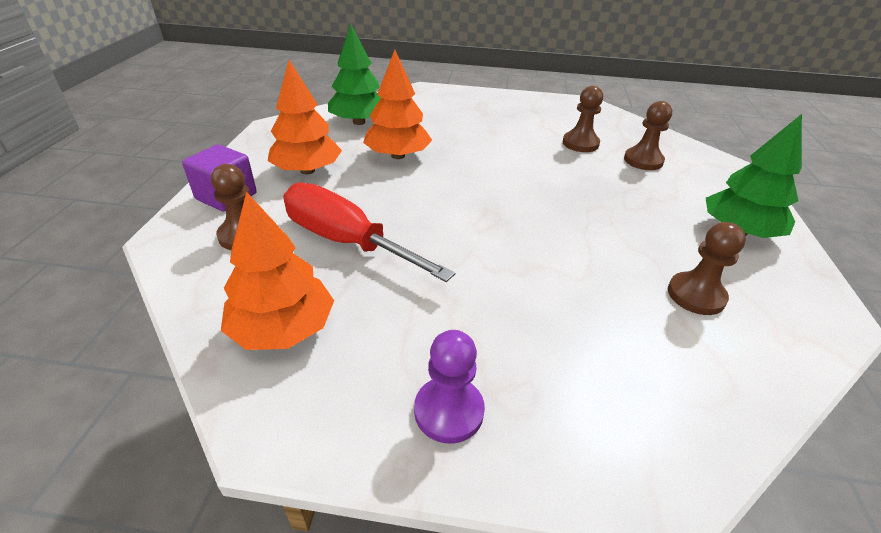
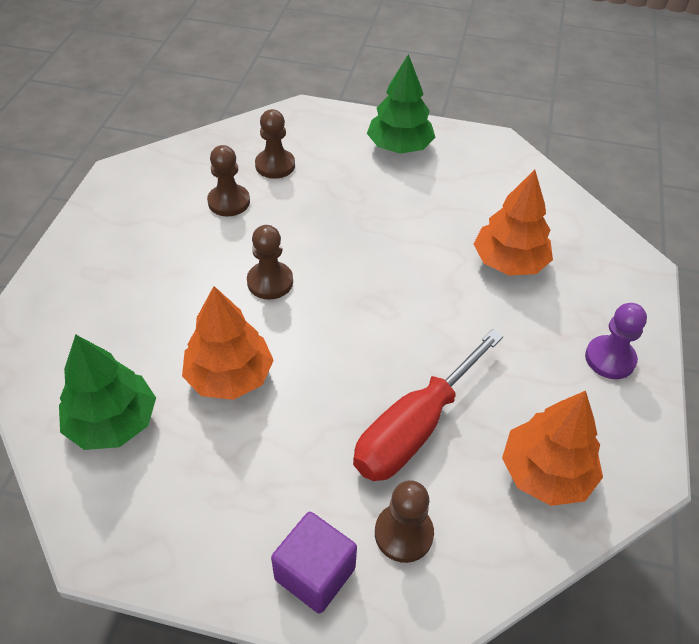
camera: 85 degrees left, 10 degrees up
orange tree [268,60,342,174] -> orange tree moved to [474,169,553,276]
brown pawn [668,222,746,315] -> brown pawn moved to [247,225,293,300]

